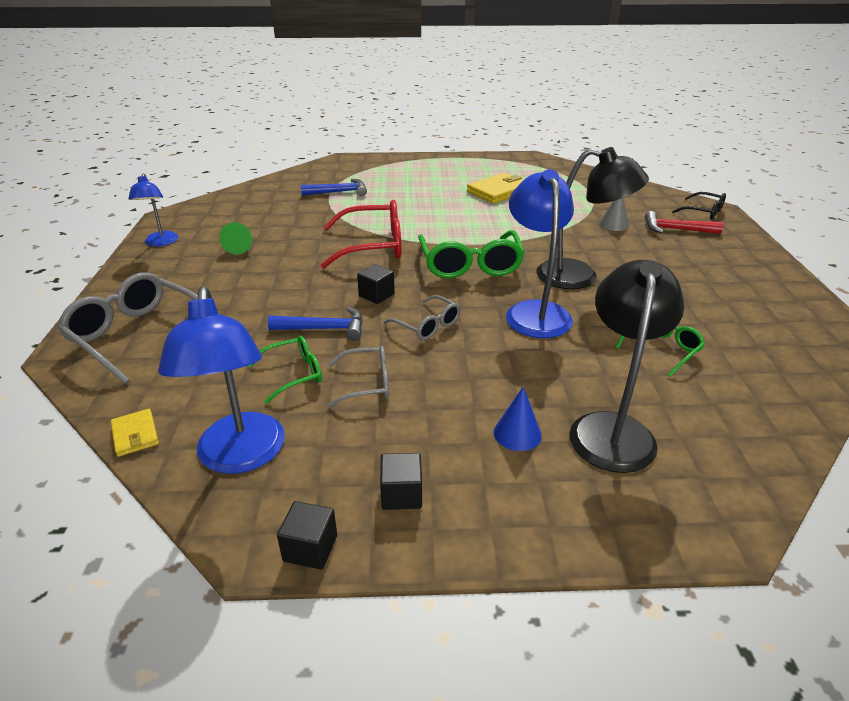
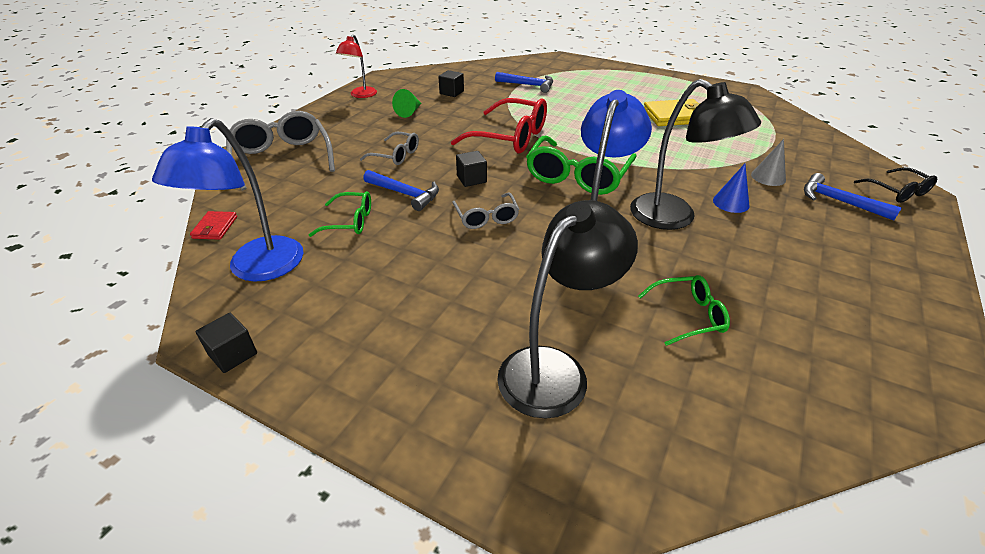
camera: 30 degrees right, 5 degrees up
yellow wallet [111,409,159,457] -> red wallet [190,211,237,240]
blue lamp [128,173,178,247] -> red lamp [336,34,377,98]
grey glasses [327,346,389,408] -> grey glasses moved to [360,132,419,165]
black cube [380,453,422,510] -> black cube moved to [439,70,464,97]
blue cone [494,386,542,451] -> blue cone moved to [713,164,749,213]
red hammer [645,211,723,234] -> blue hammer [804,173,901,221]

